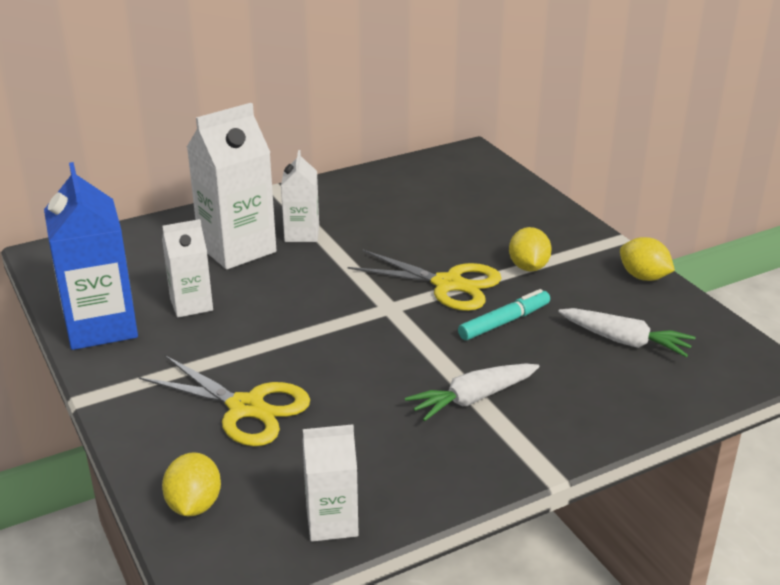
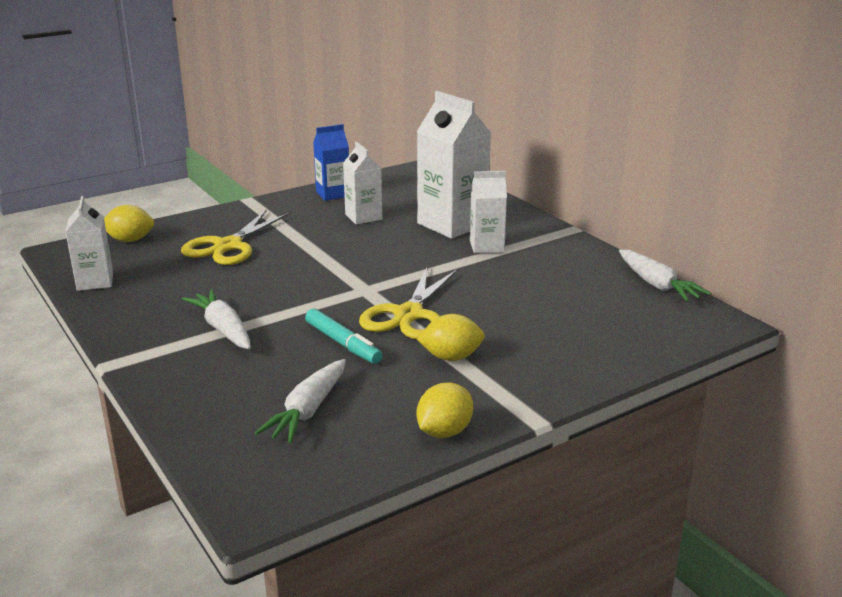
camera: 85 degrees right, 5 degrees down
blue carton [44,162,138,350] -> blue carton [313,124,349,201], size x0.58
none -> white carrot [619,249,711,302]

